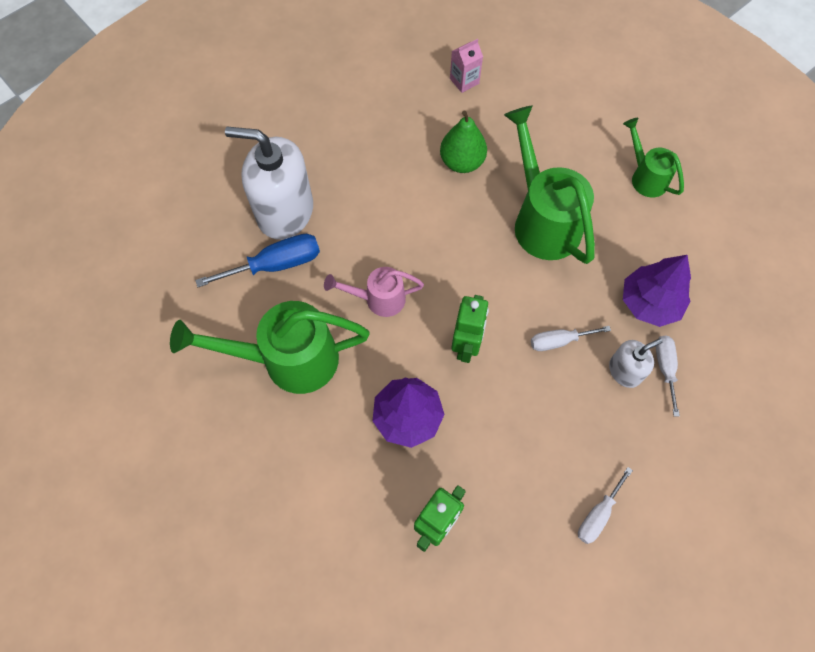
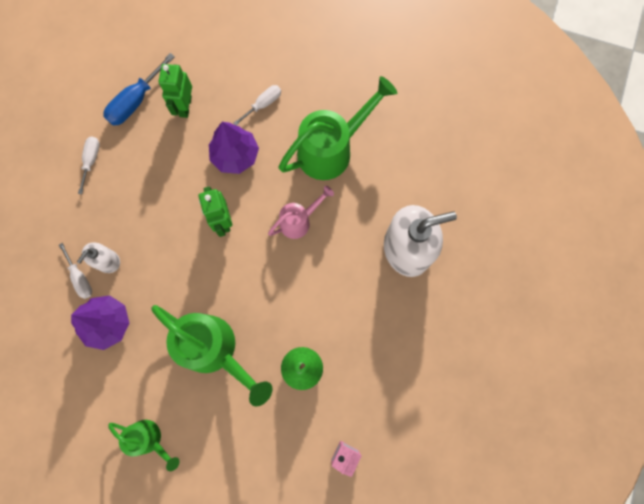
camera: 150 degrees right, 10 degrees up
blue screwdriver [195,234,320,287] -> blue screwdriver moved to [103,53,175,126]
white screwdriver [531,326,611,351] -> white screwdriver moved to [234,85,281,125]

